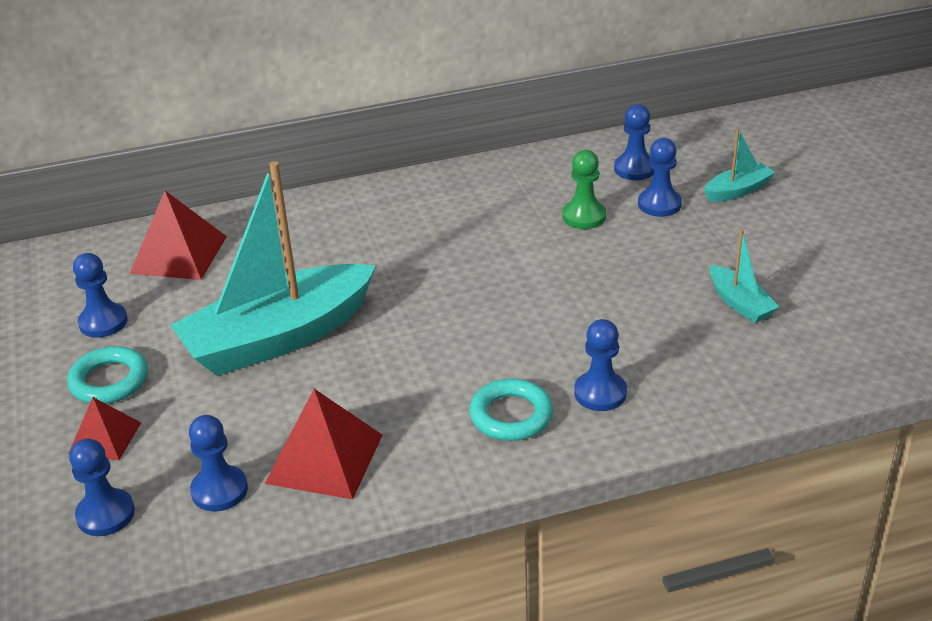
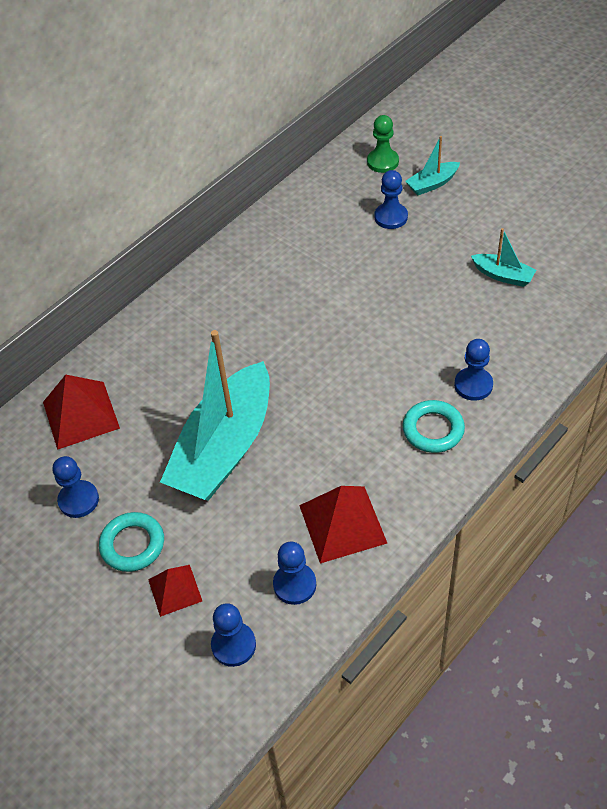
camera: 30 degrees left, 15 degrees up
green pawn [562,150,606,229] -> green pawn moved to [367,115,399,173]
blue pawn [614,104,654,180] -> none
turquoise boat [704,128,776,202] -> turquoise boat turned 150 degrees counterclockwise [405,136,460,195]

